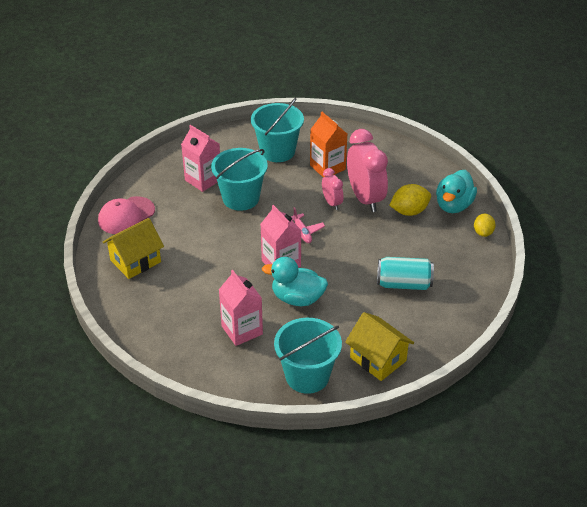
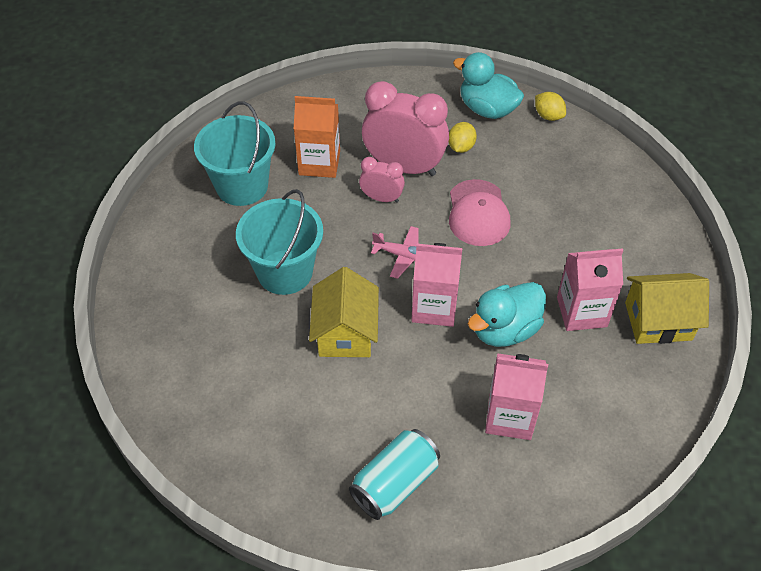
camera: 50 degrees left, 10 degrees up
pink cap [98,196,155,234] -> pink cap moved to [449,179,510,246]
yellow house [103,218,164,279] -> yellow house moved to [309,267,379,357]
pink carton [181,125,220,192] -> pink carton moved to [557,248,623,331]
turquoise bucket [274,318,342,394] -> none
turquoise can [377,257,434,290] -> turquoise can moved to [349,429,440,520]
yellow lemon [389,184,431,216] -> yellow lemon [449,122,477,153], size x0.66
turquoise duck [436,170,477,213] -> turquoise duck turned 150 degrees clockwise [453,52,524,119]

